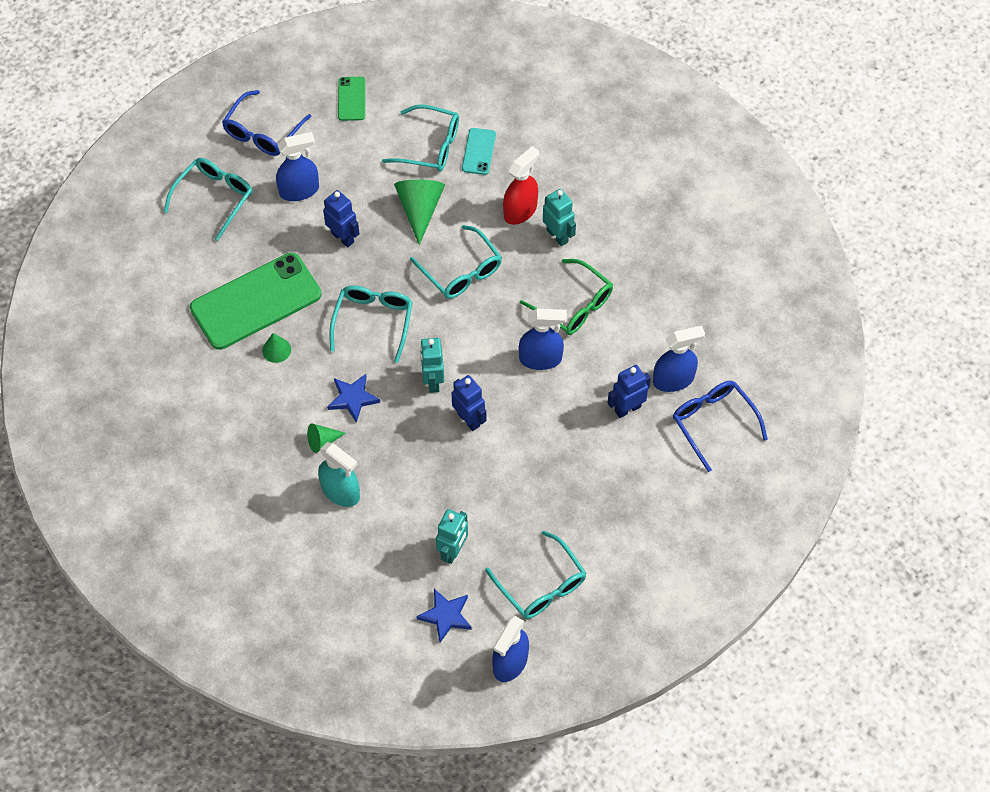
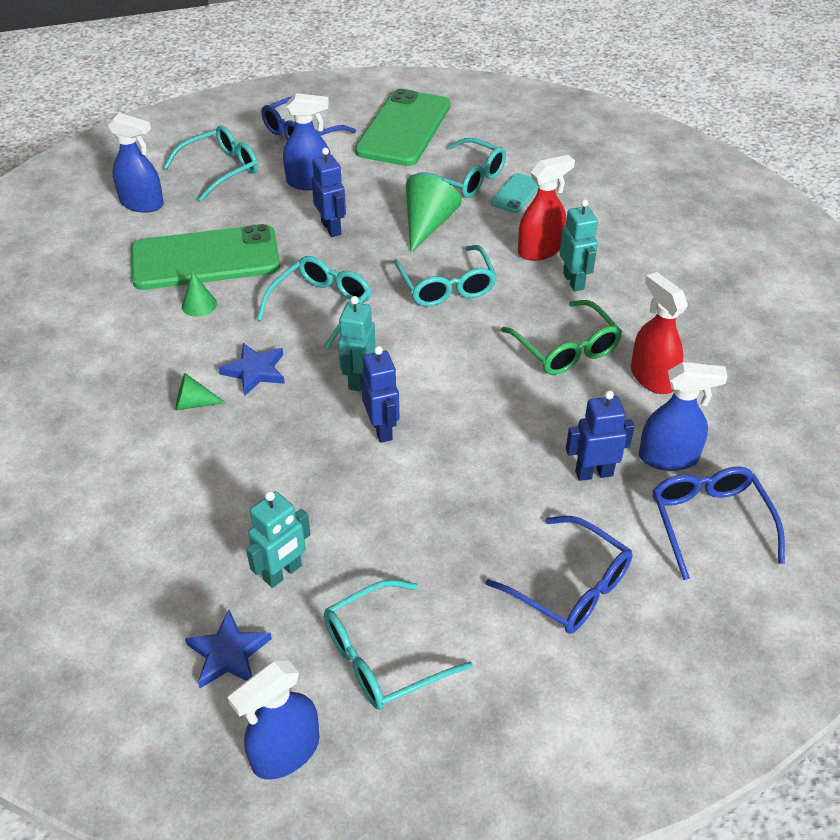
camera: 20 degrees right, 15 degrees down
turquoise spray bottle [318,442,360,507] -> none
green phone [338,77,365,121] -> green phone [355,89,450,166], size x2.20
turquoise glasses [485,531,586,619] -> turquoise glasses turned 75 degrees clockwise [324,579,473,710]
blue spray bottle [519,309,567,370] -> blue spray bottle moved to [108,113,164,213]
none -> blue glasses [486,516,632,634]
none -> red spray bottle [631,272,688,394]

